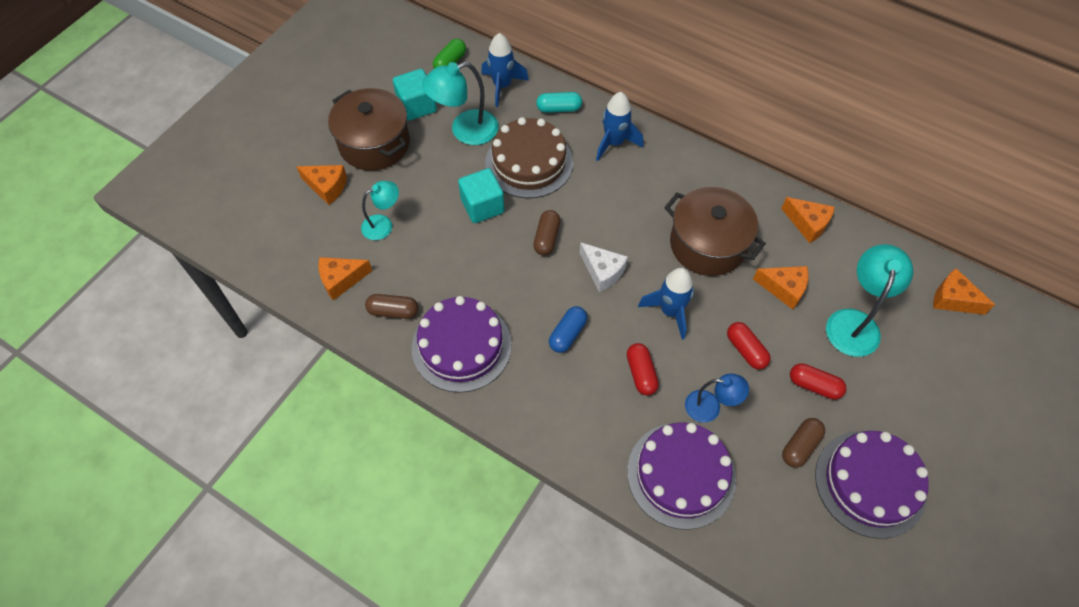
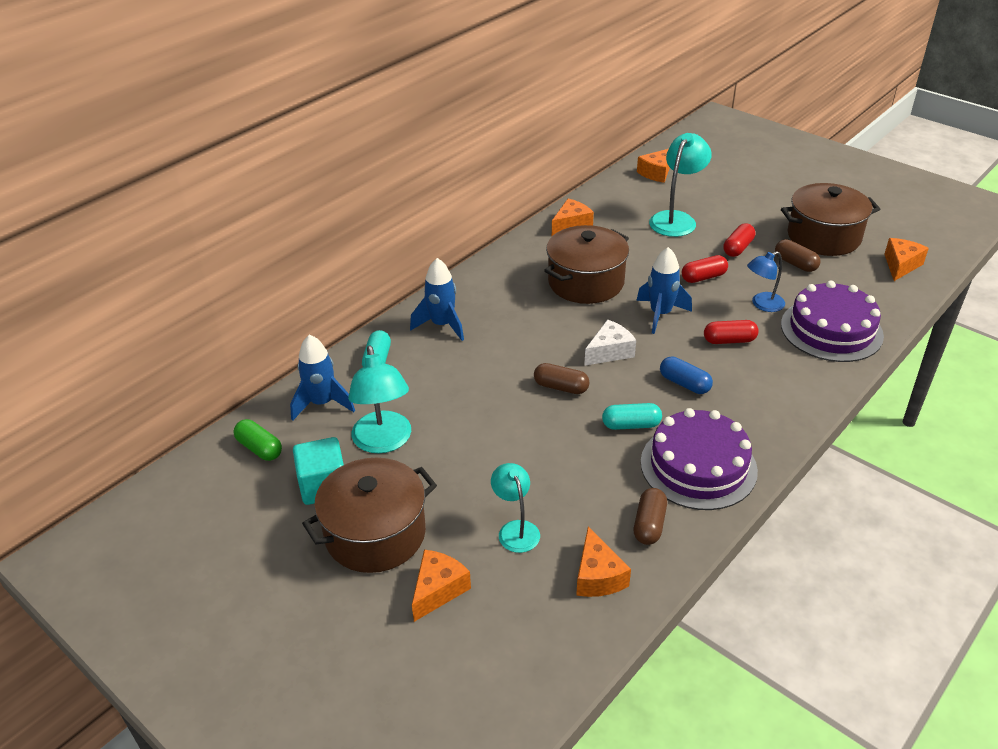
camera: 80 degrees left, 20 degrees down
turquoise cube [458,168,505,223] -> none
brown cake [485,117,573,198] -> none
blue lamp [685,373,749,423] -> blue lamp turned 135 degrees counterclockwise [747,251,785,312]
orange cheese [753,266,808,309] -> orange cheese moved to [884,238,929,281]
purple cake [815,431,929,539] -> brown pot [781,183,880,256]
turquoise lamp [826,244,913,357] -> turquoise lamp turned 90 degrees clockwise [649,133,712,237]
none -> turquoise capsule [602,403,662,430]

